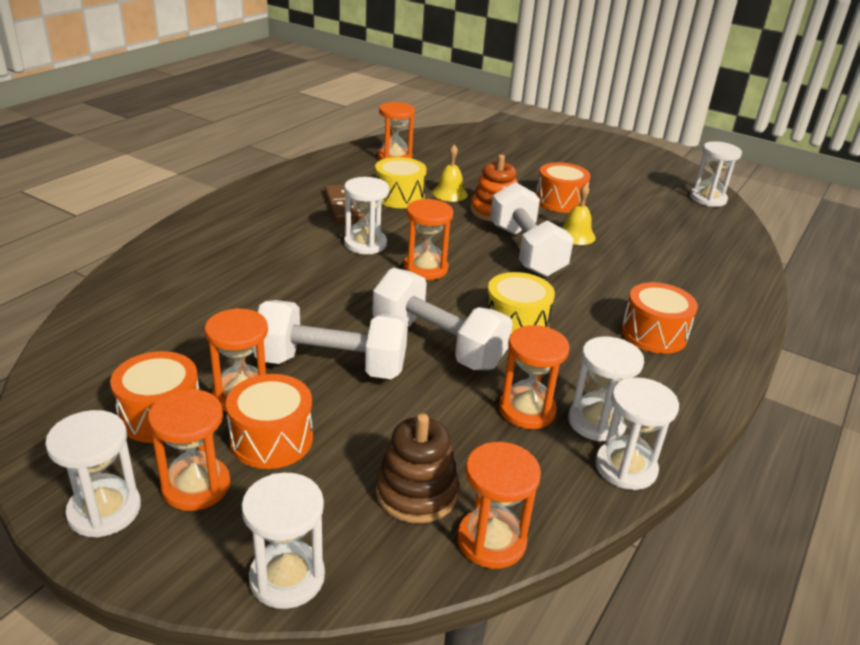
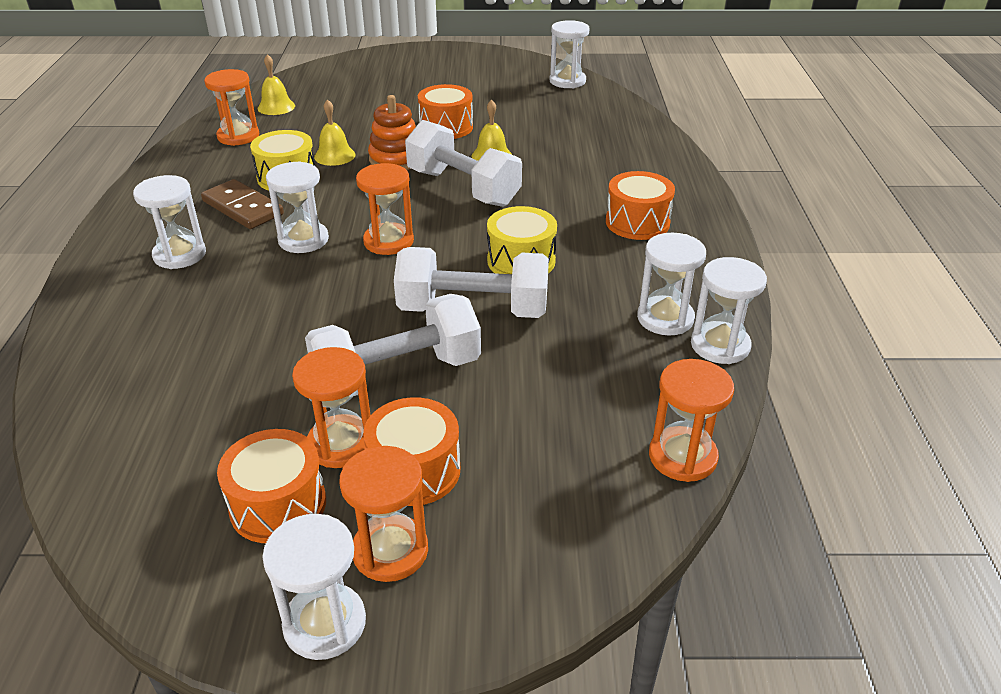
camera: 30 degrees left, 5 degrees up
white hourglass [241,473,325,609] -> white hourglass moved to [133,175,206,269]
brown stacking toy [376,413,459,524] -> none
orange hourglass [499,325,570,429] -> none
none -> yellow bell [258,54,295,115]

